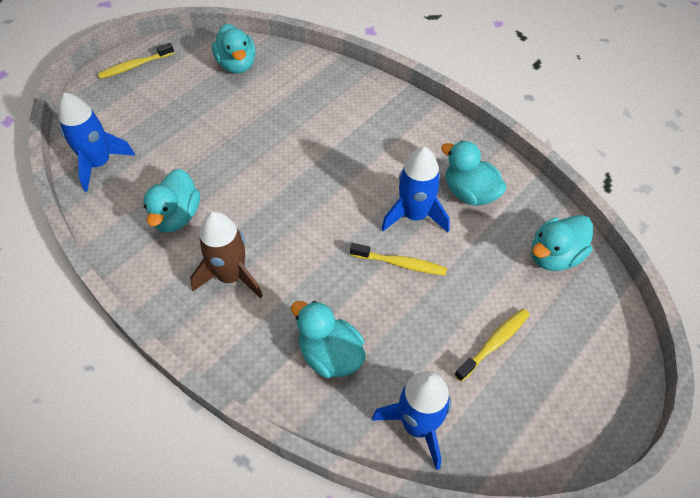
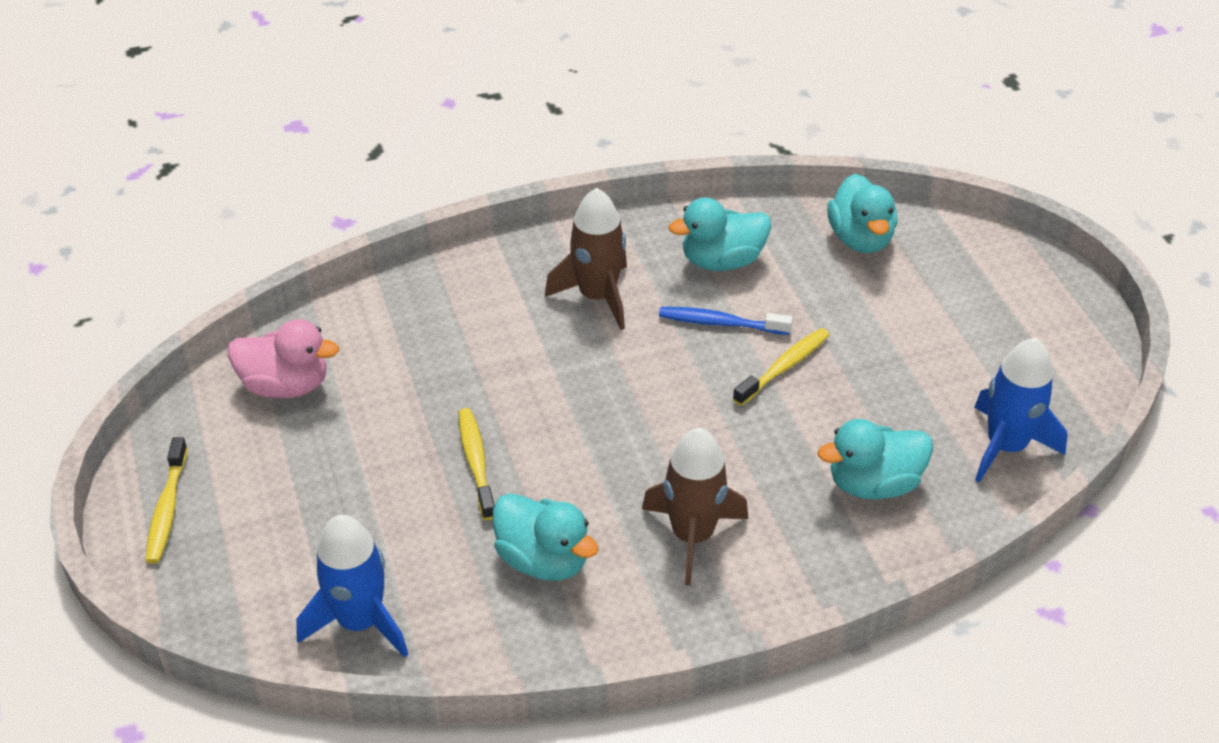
camera: 60 degrees left, 10 degrees down
turquoise duck [212,24,256,74] -> pink duck [228,319,339,398]
blue rocket [382,147,450,232] -> blue toothbrush [659,307,793,335]
yellow toothbrush [454,309,530,382] -> yellow toothbrush moved to [458,408,495,520]
none -> brown rocket [545,188,627,330]

